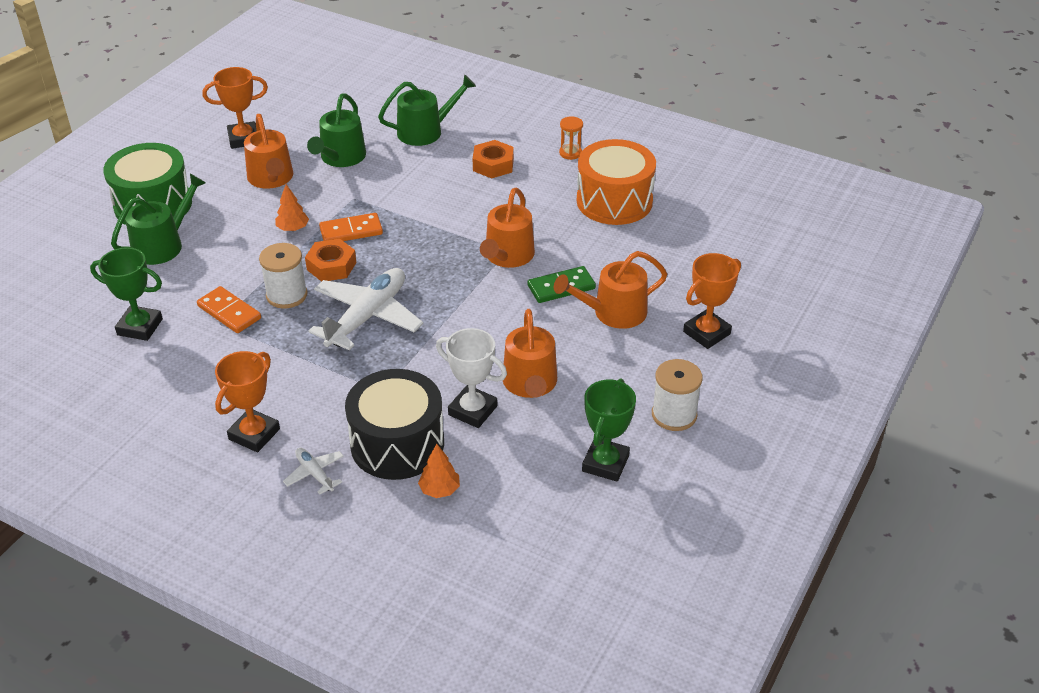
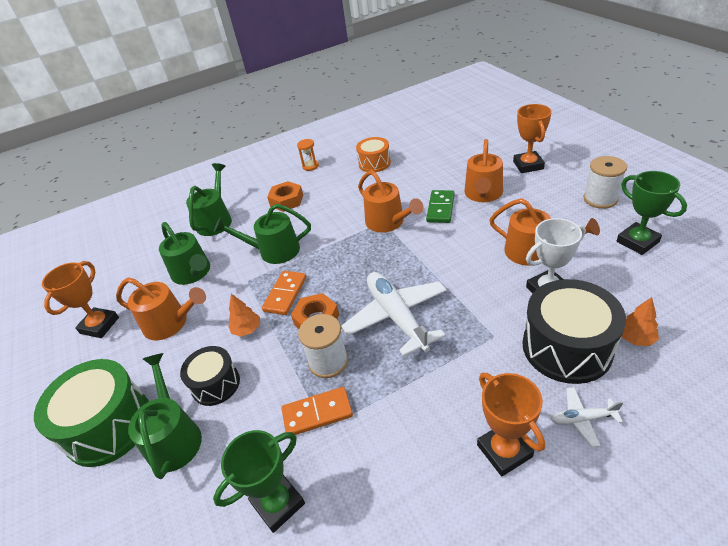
camera: 50 degrees left, 0 degrees up
orange drum [577,139,656,225] -> orange drum [356,137,391,172], size x0.60
none -> black drum [180,346,240,406]
none -> green watering can [214,204,311,264]

